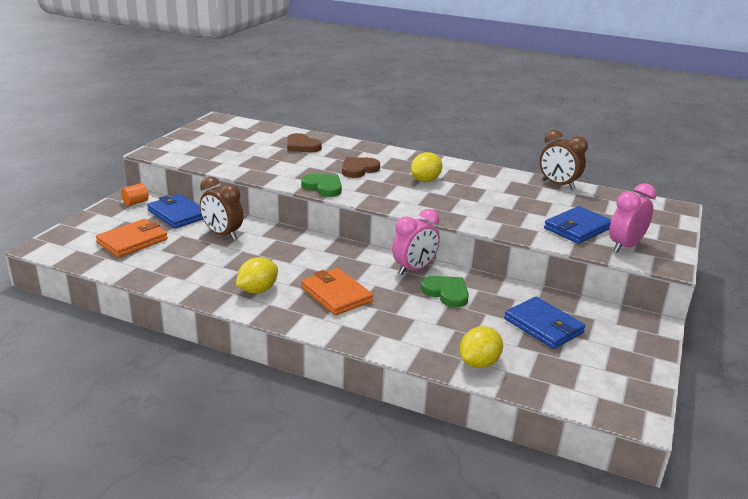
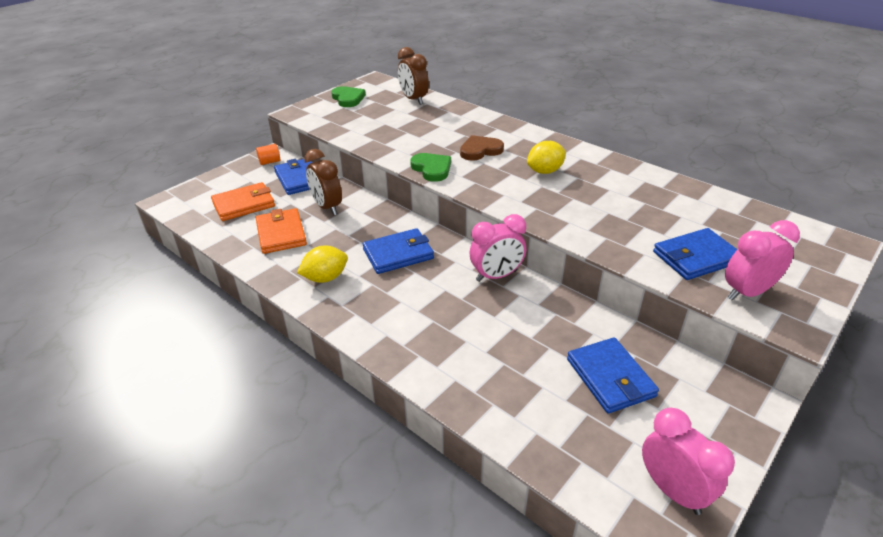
camera: 20 degrees right, 10 degrees up
brown heart [287,133,322,152] -> none
orange wallet [301,268,373,316] -> orange wallet moved to [256,208,307,254]
green heart [421,276,469,308] -> green heart moved to [331,86,366,107]
yellow lemon [460,326,503,368] -> none
brown clock [540,129,588,190] -> brown clock moved to [398,47,429,105]
none -> blue wallet [363,228,434,274]
none -> pink clock [642,408,735,515]

